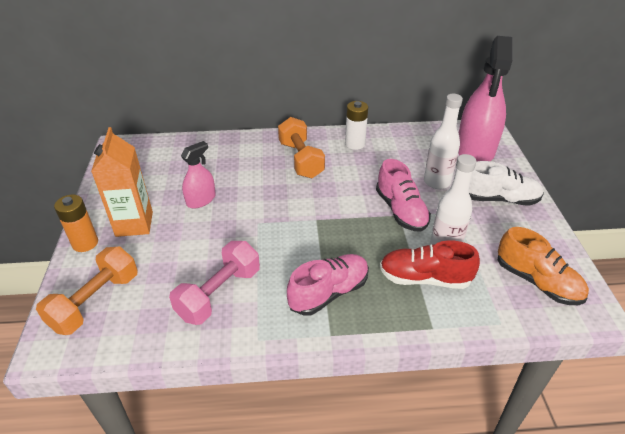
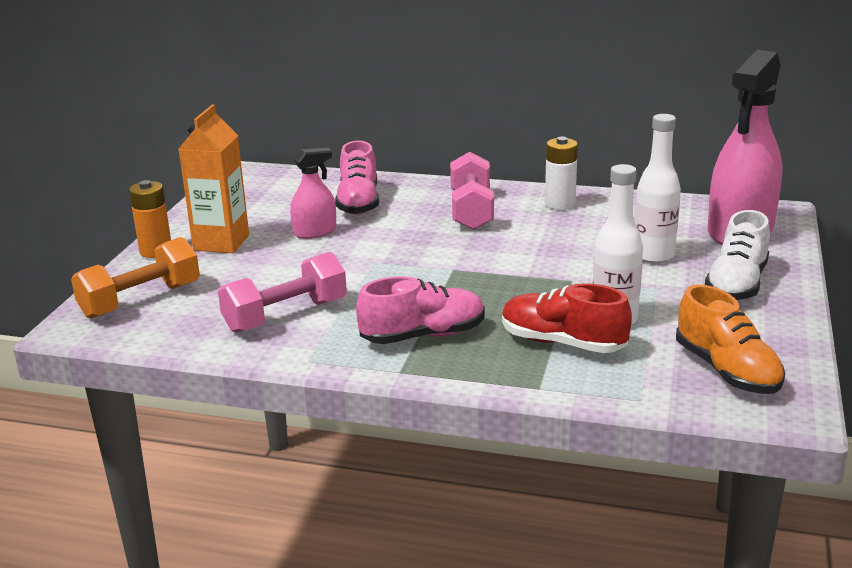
camera: 20 degrees right, 15 degrees down
orange dumbbell [278,117,325,178] -> pink dumbbell [450,152,494,230]
pink shoe [376,159,431,232] -> pink shoe moved to [335,141,379,215]
white shoe [469,161,544,206] -> white shoe turned 90 degrees clockwise [705,210,770,300]

